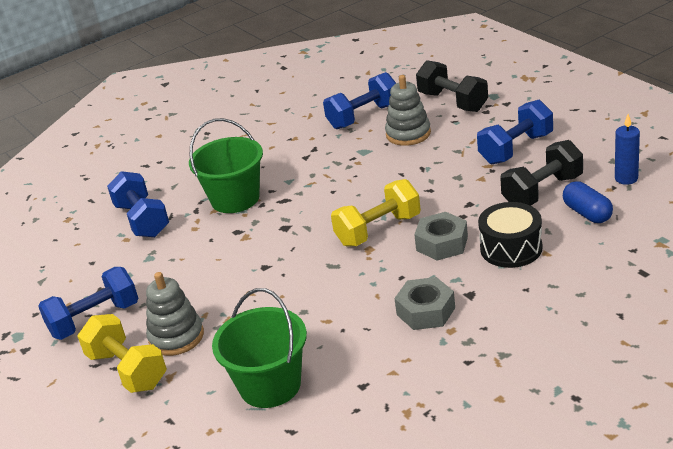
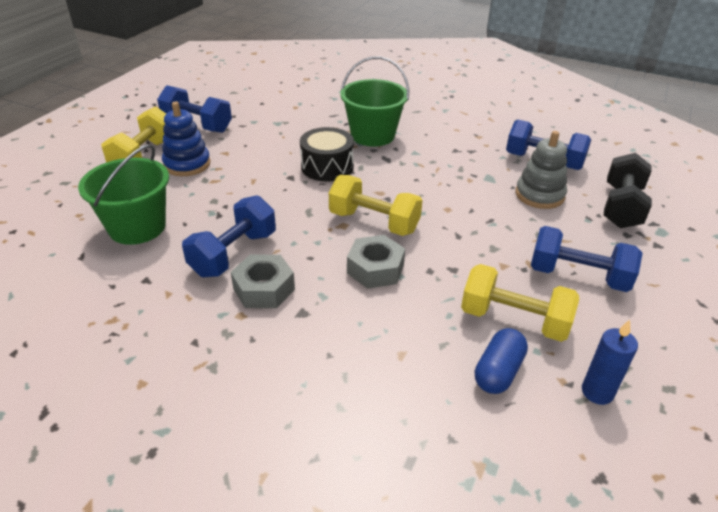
camera: 55 degrees right, 5 degrees up
blue dumbbell [107,171,169,237] -> blue dumbbell moved to [182,195,276,277]
grey stacking toy [146,272,204,356] -> blue stacking toy [162,101,211,176]
black drum [478,202,543,268] -> black drum moved to [300,127,354,181]
black dumbbell [500,140,583,206] -> yellow dumbbell [461,264,579,342]

